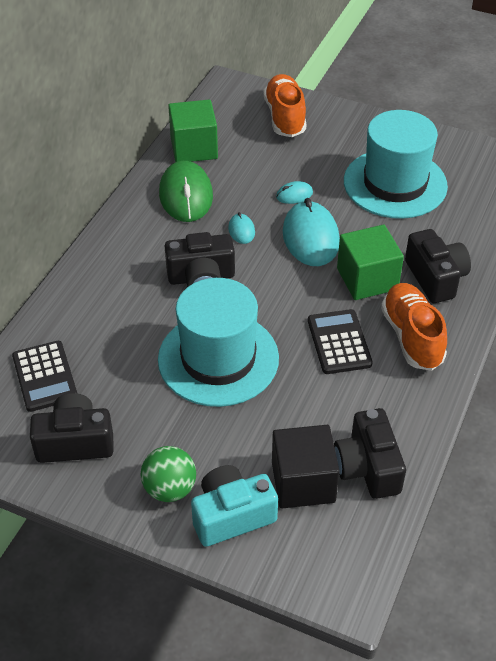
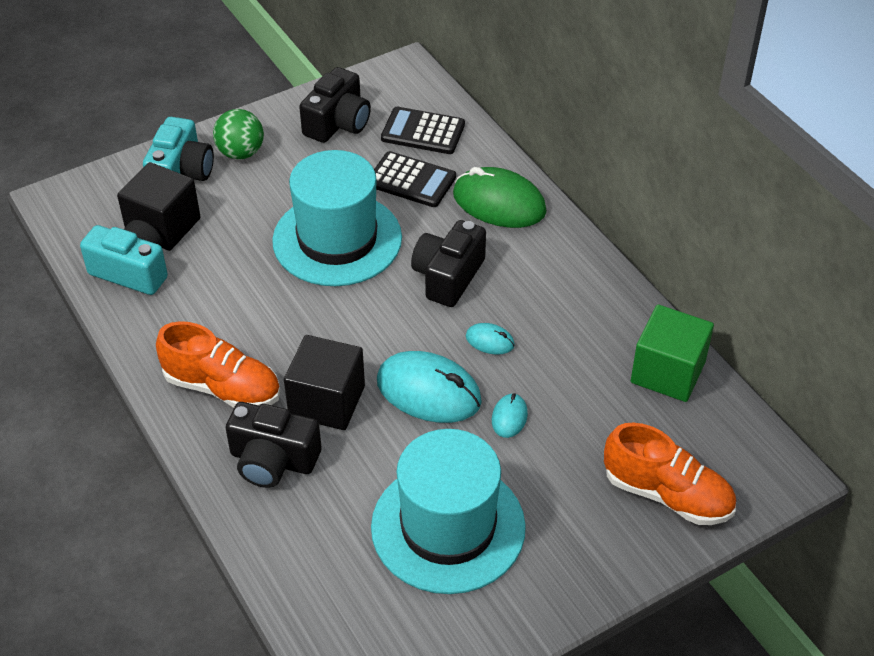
camera: 125 degrees right, 0 degrees up
green mouse [159,161,213,222] -> green mouse moved to [453,167,547,228]
black calculator [308,309,373,374] -> black calculator moved to [374,151,456,207]
black camera [334,408,406,499] -> turquoise camera [80,220,168,295]
green cube [337,225,404,300] -> black cube [284,335,365,430]

